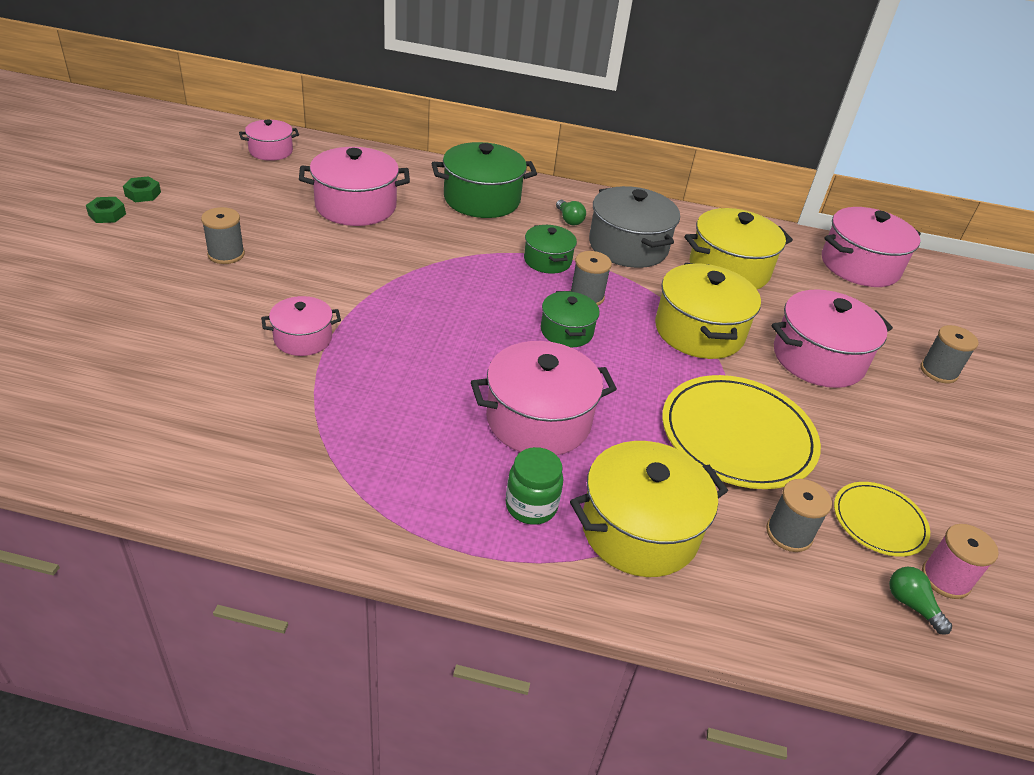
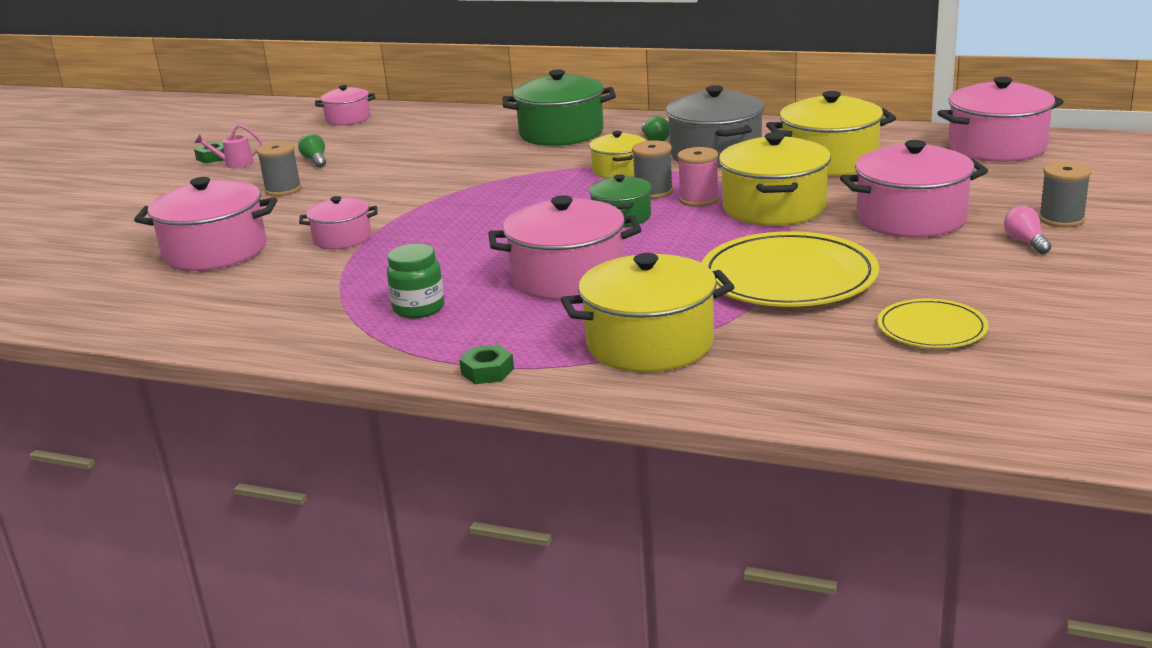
camera: 15 degrees right, 15 degrees down
green nut [86,197,126,223] -> green nut moved to [459,345,514,384]
pink pot [299,147,410,226] -> pink pot moved to [134,177,277,271]
green jar [506,447,563,525] -> green jar moved to [387,244,445,319]
green pot [524,225,577,274] -> yellow pot [589,131,646,178]
grey spool [766,479,832,552] -> none
green light bulb [889,567,952,635] -> green light bulb moved to [298,133,326,168]
pink spool [922,524,999,599] -> pink spool moved to [677,147,719,207]
none -> pink watering can [195,124,262,168]
none -> pink light bulb [1004,206,1051,254]

